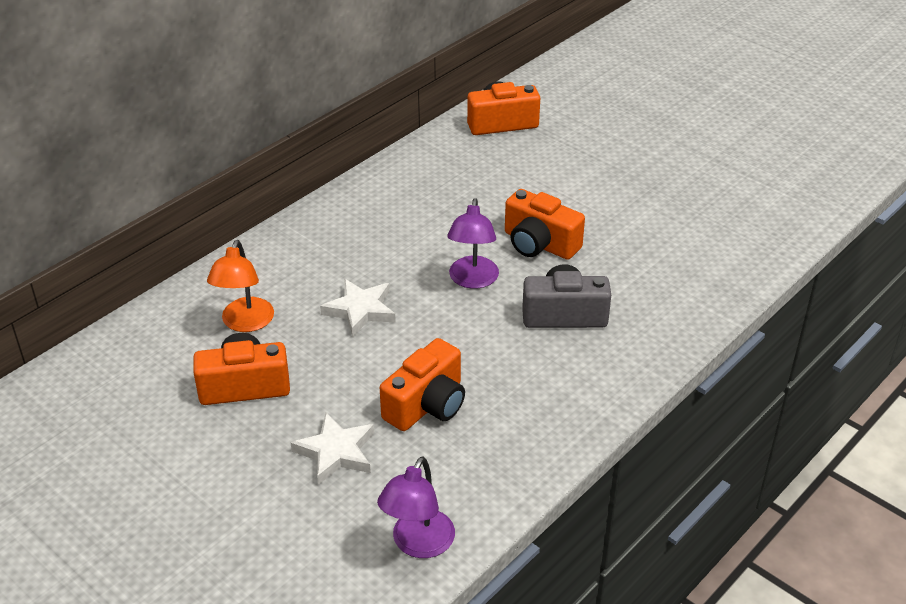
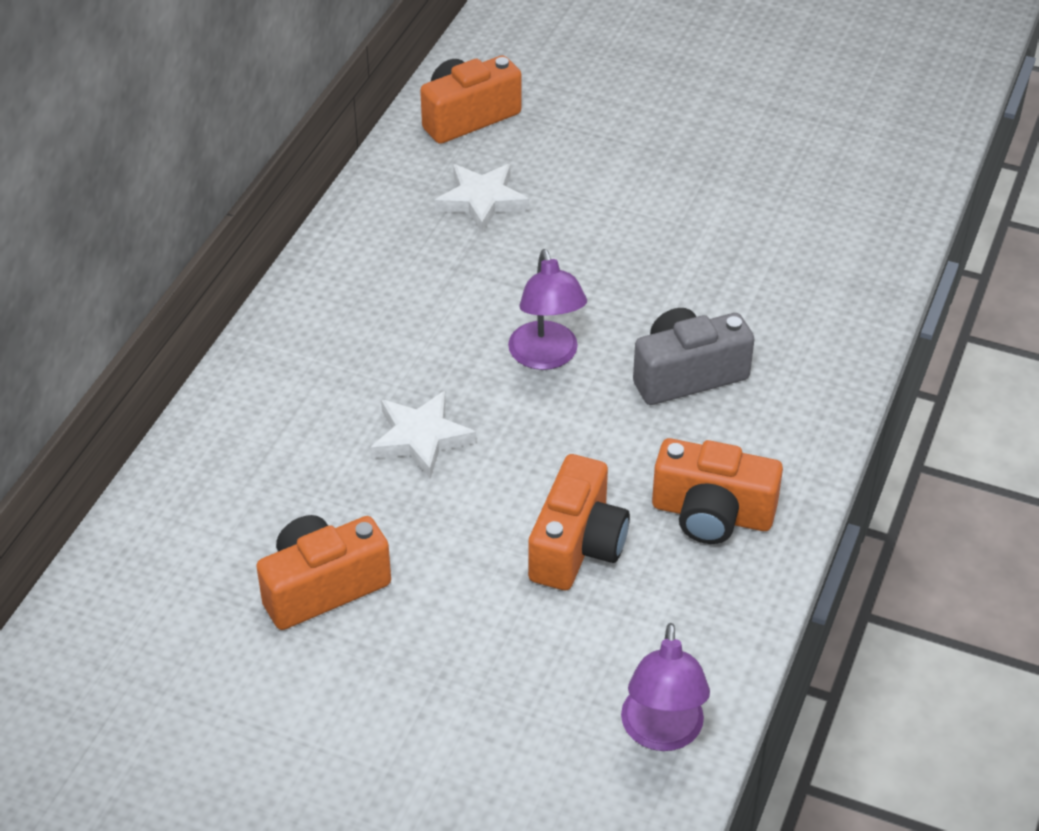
camera: 20 degrees left, 5 degrees up
orange lamp [207,240,274,332] -> none
white star [291,413,374,485] -> white star moved to [434,164,529,233]
orange camera [505,189,585,260] -> orange camera moved to [652,438,783,544]

